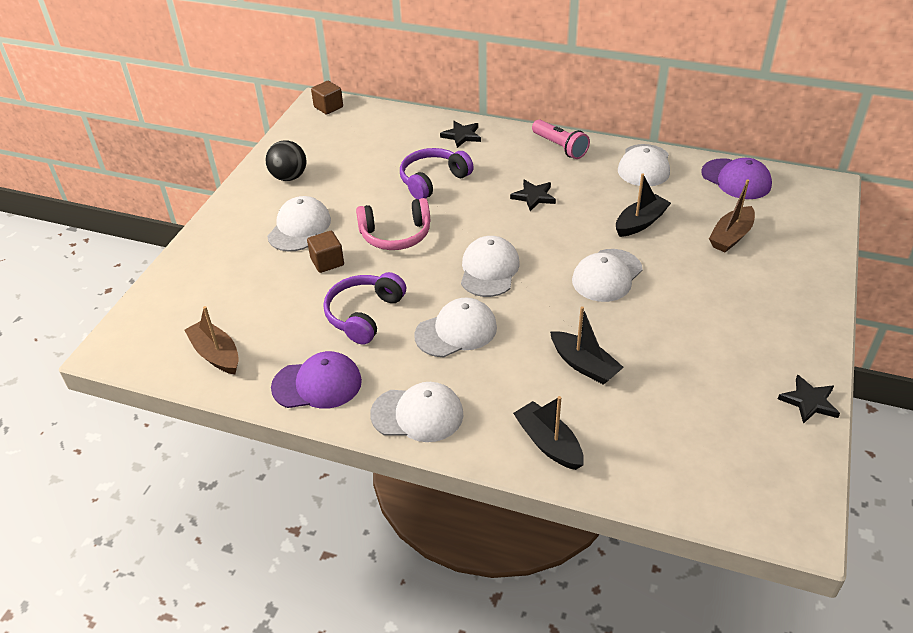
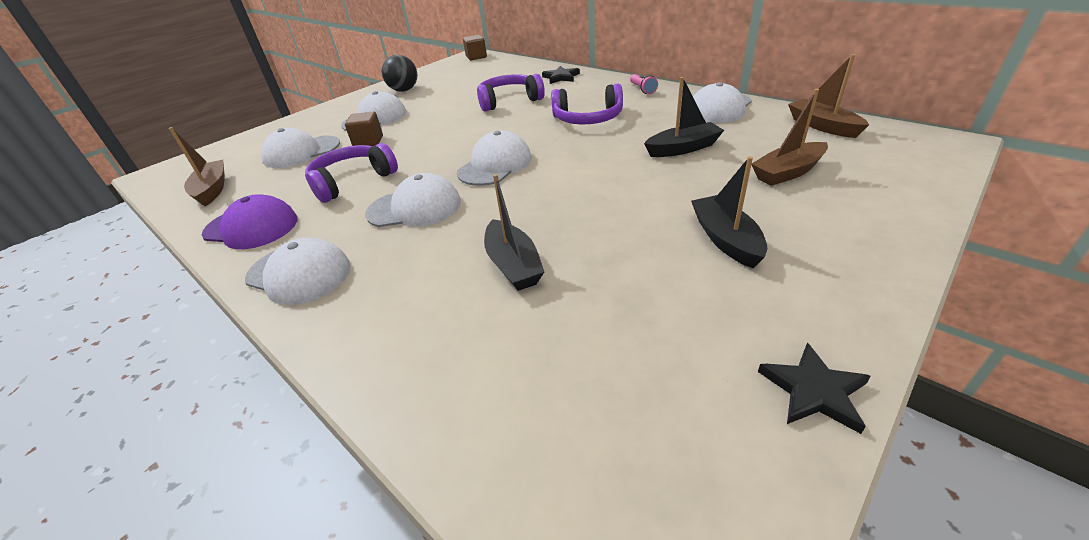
camera: 25 degrees right, 5 degrees down
pink headphones [356,198,430,250] -> none
black star [510,180,556,211] -> purple headphones [551,84,623,125]
black boat [513,396,584,470] -> black boat moved to [691,156,767,268]
pink flashlight [532,119,590,159] -> pink flashlight [630,74,658,94], size x0.62
white cap [572,249,643,302] -> white cap moved to [261,128,340,168]
purple cap [701,158,772,199] -> brown boat [788,54,869,138]

